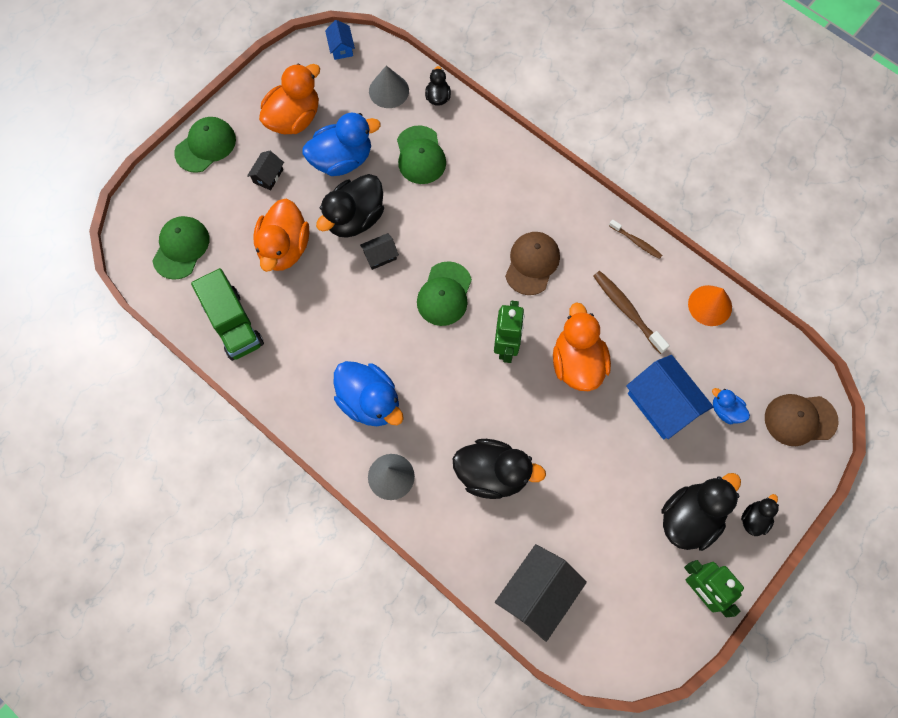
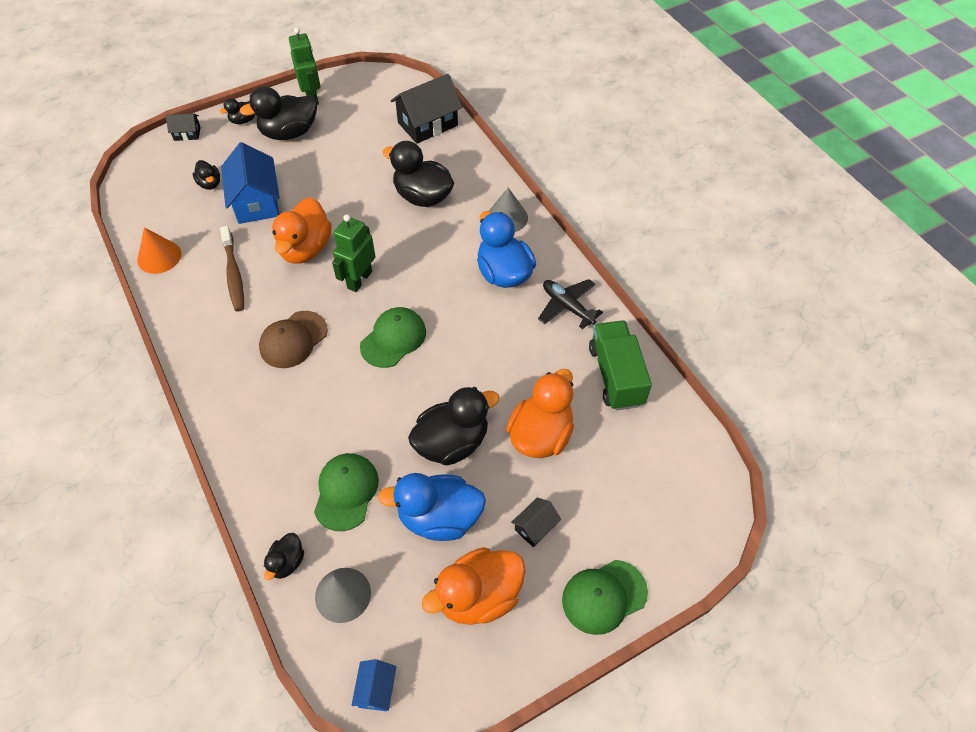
camera: 160 degrees left, 15 degrees down
green cap [152,216,209,280] -> none
black house [360,233,399,270] -> black house moved to [166,113,201,141]
brown toothbrush [609,219,662,259] -> none
blue duck [712,388,750,424] -> black duck [192,160,220,190]
brown cap [765,394,839,446] -> none
none -> black plane [538,279,603,329]

